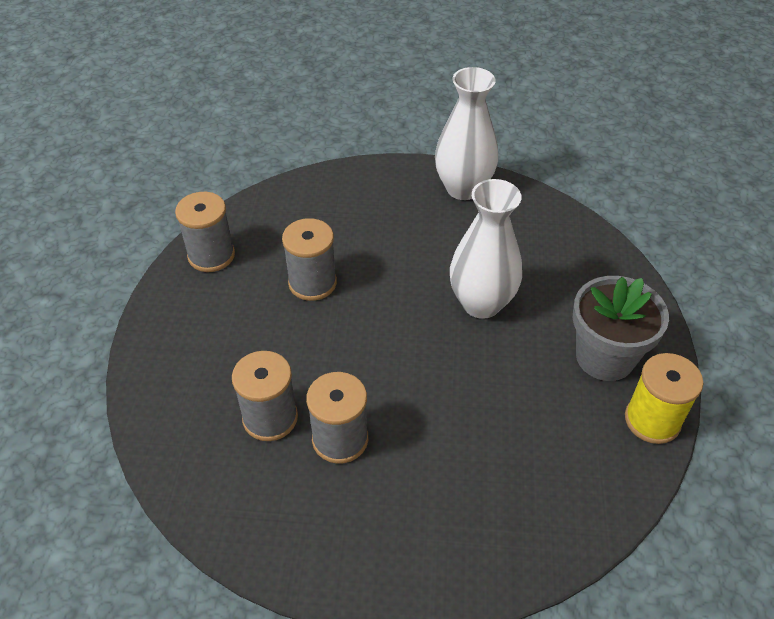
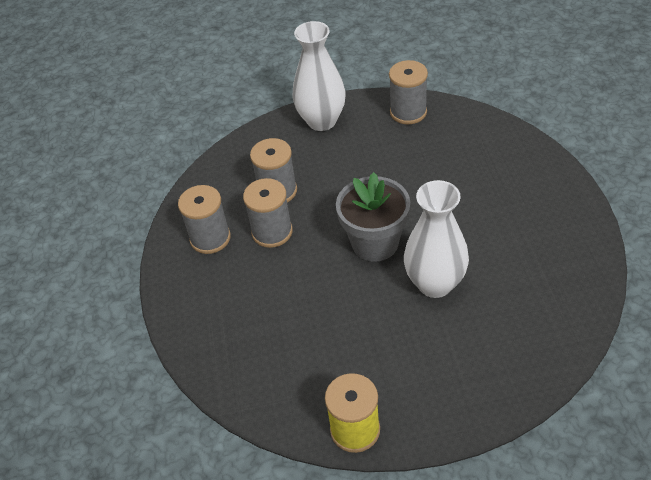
camera: 80 degrees right, 0 degrees up
grey spool [282,218,337,301] -> grey spool moved to [178,185,231,254]
white vase [435,67,498,200] -> white vase moved to [292,21,346,131]
grey flower pot [573,276,669,381] -> grey flower pot moved to [336,172,410,262]

